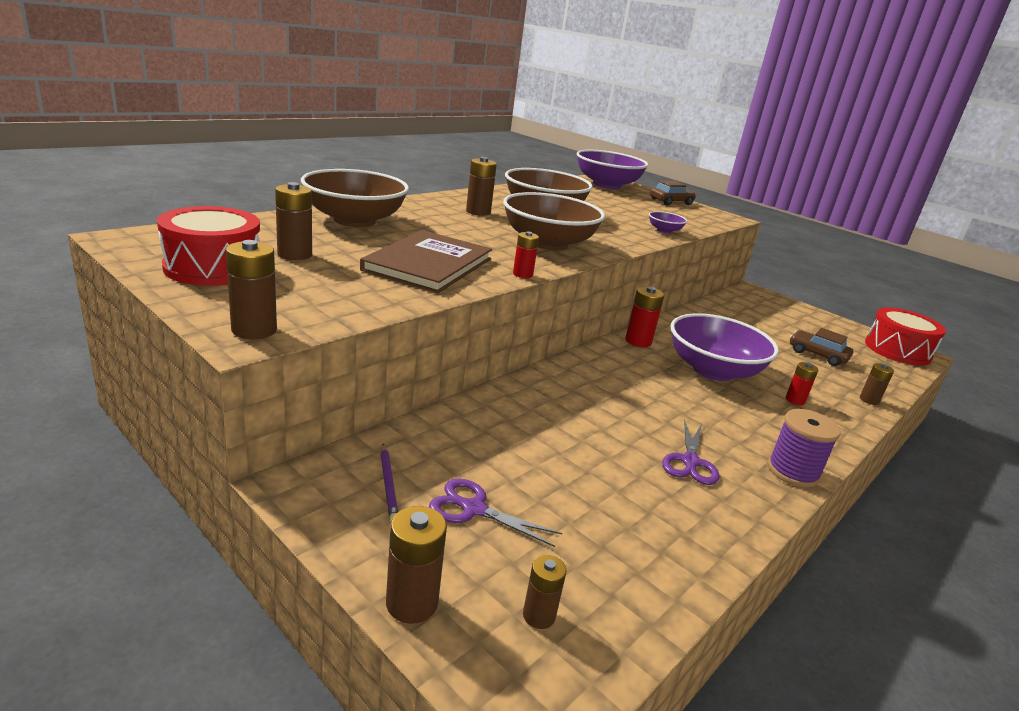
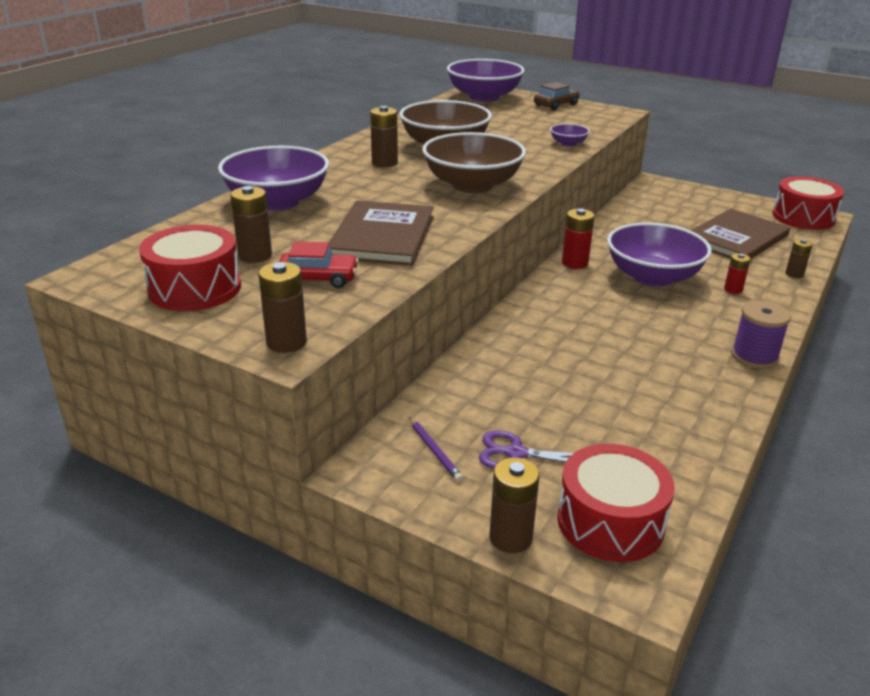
camera: 10 degrees left, 5 degrees up
brown bowl [301,169,409,227] -> purple bowl [218,146,329,210]
red battery [513,231,539,278] -> none
brown battery [523,555,566,629] -> red drum [557,444,675,562]
purple scissors [662,420,720,485] -> none
brown car [790,328,853,366] -> brown book [690,209,790,259]
none -> red car [279,241,359,288]

